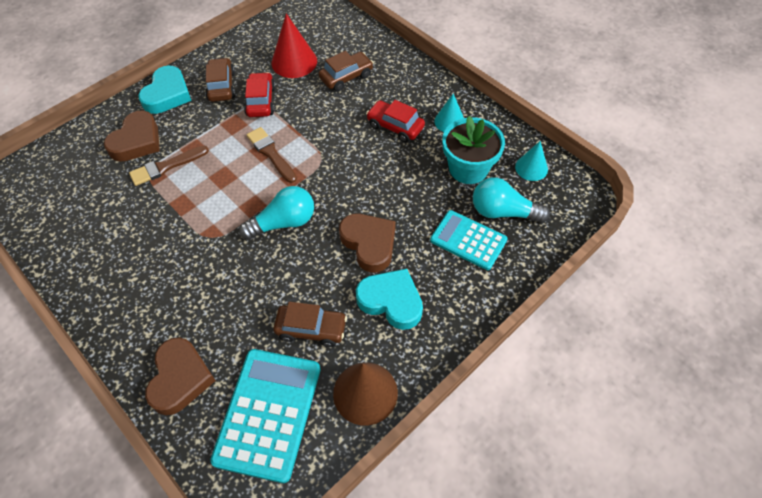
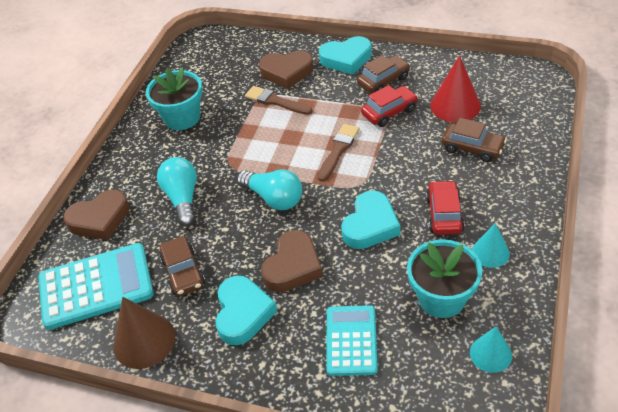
camera: 65 degrees right, 10 degrees down
turquoise light bulb [473,177,550,223] -> turquoise light bulb moved to [157,157,197,227]
none -> turquoise flower pot [146,67,203,130]
none -> turquoise heart [341,191,400,249]

